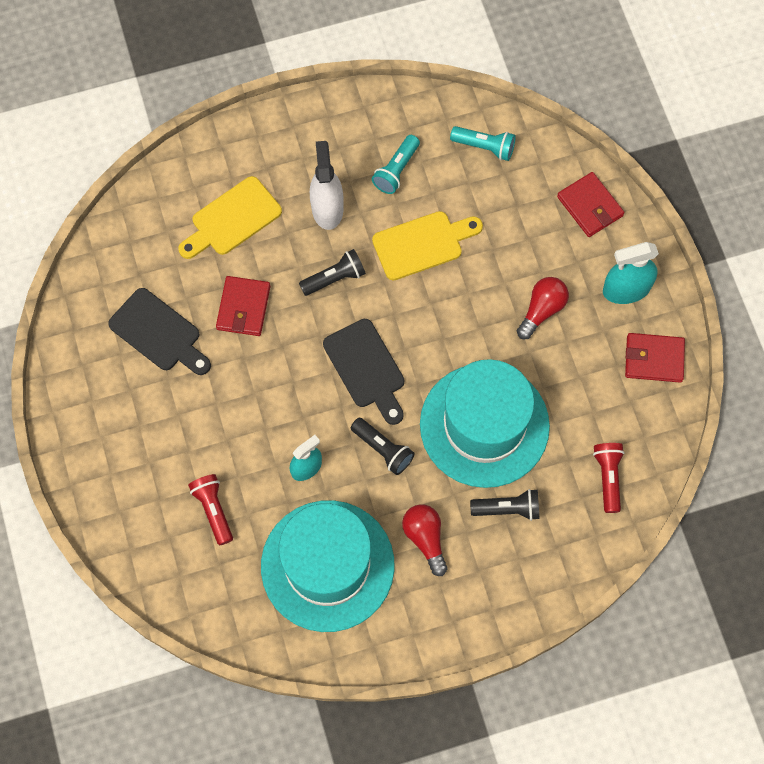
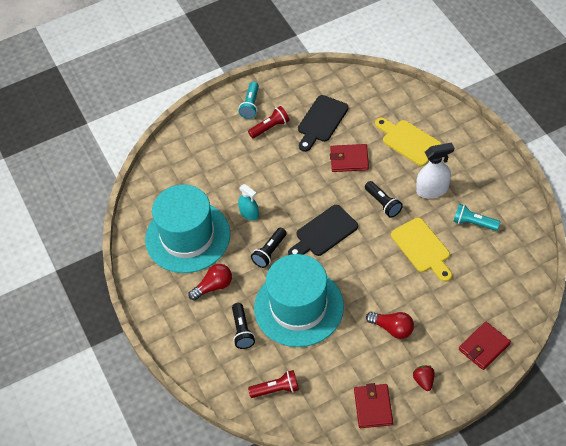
camera: 85 degrees right, 15 degrees down
red flashlight [188,474,233,545] -> red flashlight moved to [248,106,290,138]
turquoise flashlight [450,126,516,161] -> turquoise flashlight moved to [239,82,259,119]
turquoise spray bottle [603,242,659,304] -> red strawberry [413,365,435,391]

